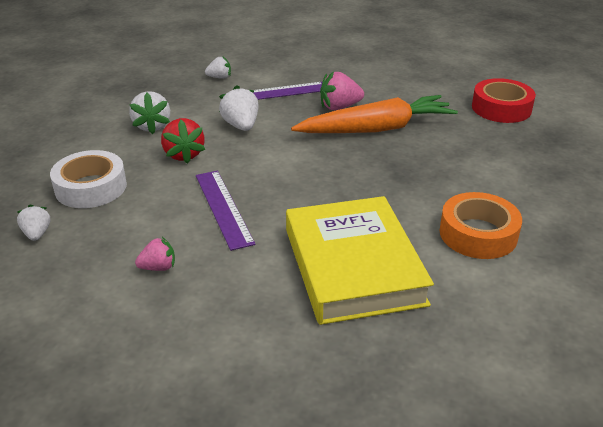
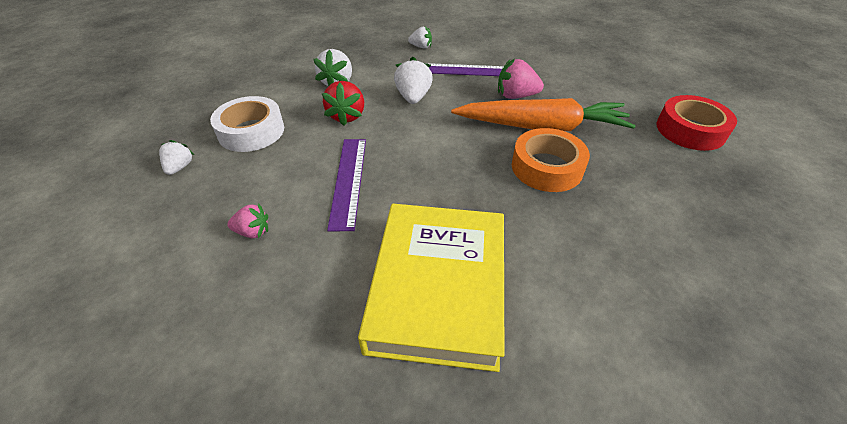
camera: 20 degrees right, 10 degrees up
orange tape [440,192,522,259] -> orange tape moved to [512,128,590,192]

